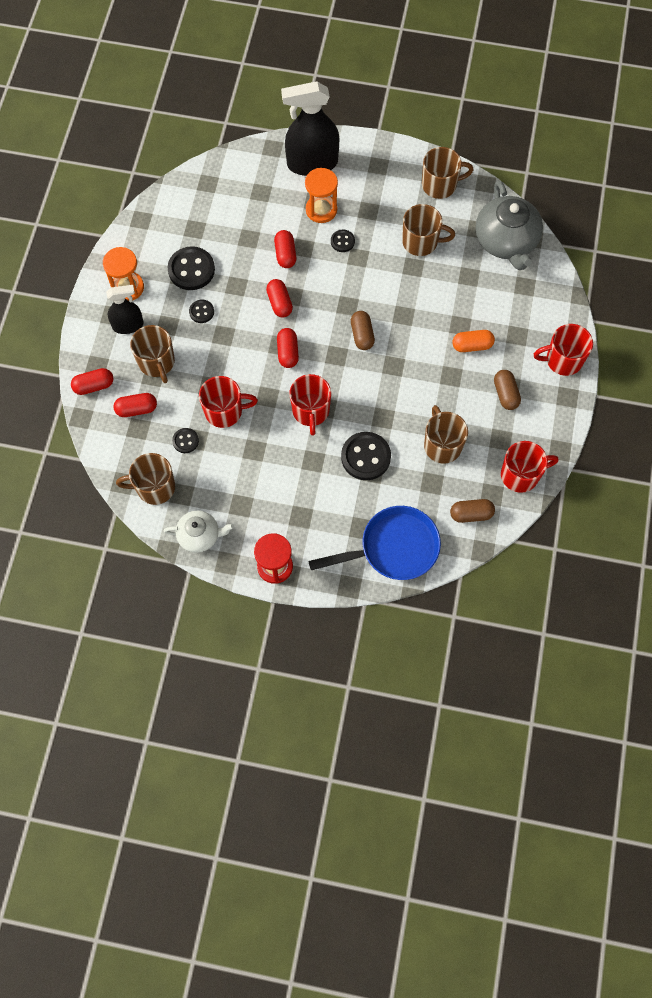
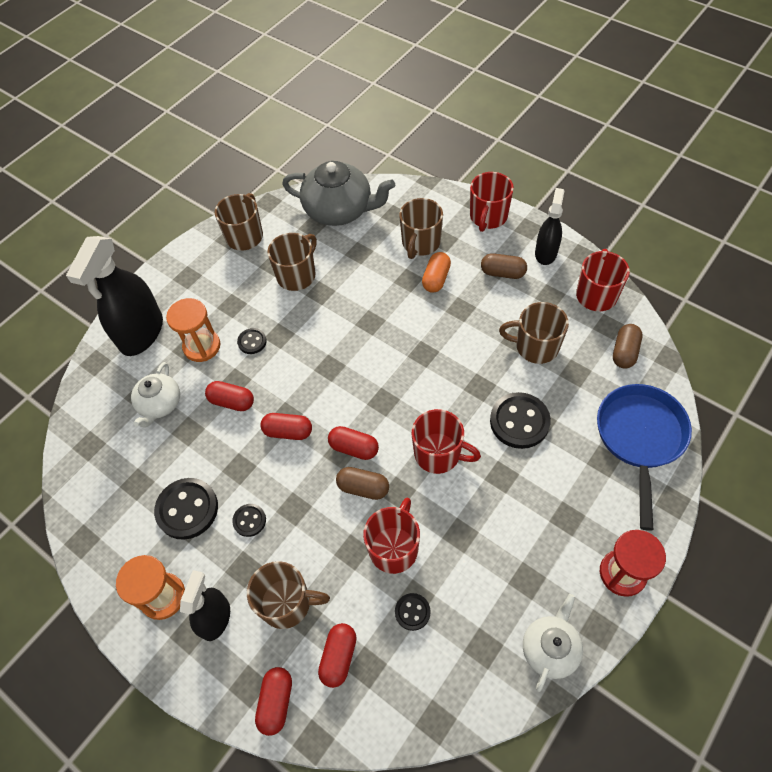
camera: 60 degrees left, 10 degrees down
brown mug [116,453,175,505] -> brown mug moved to [399,198,443,259]
brown capsule [351,311,375,350] -> brown capsule moved to [336,467,389,500]
none -> white teapot [131,362,180,428]
none -> black spray bottle [535,188,564,265]

